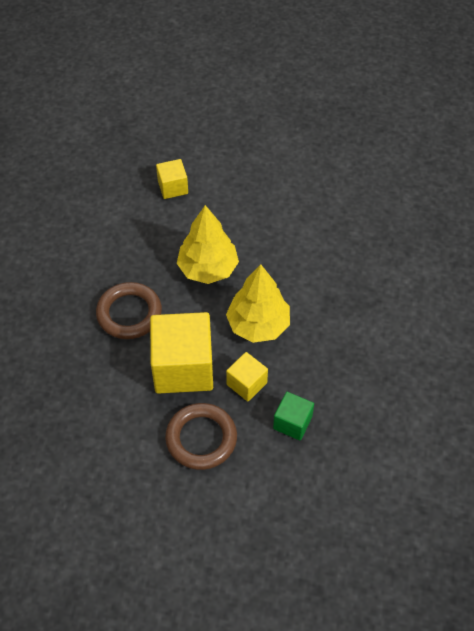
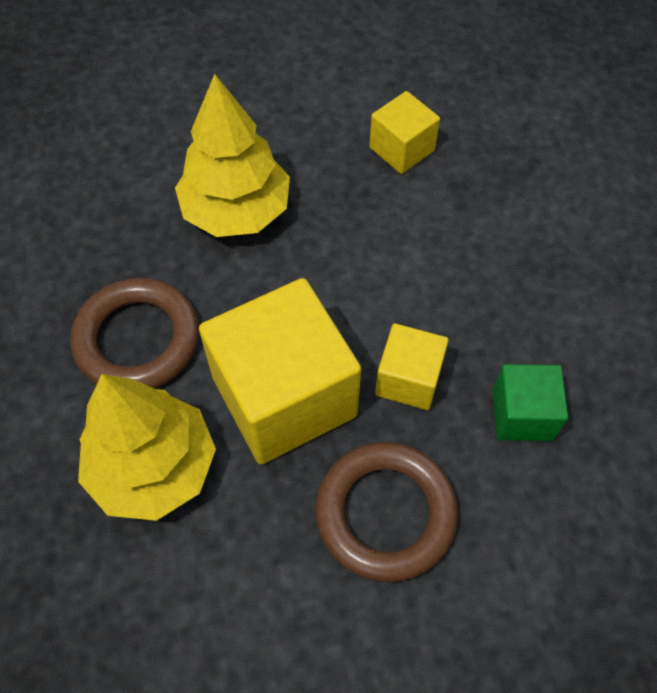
camera: 25 degrees left, 5 degrees up
yellow cube [156,159,188,199] -> yellow cube moved to [370,91,440,174]
yellow tree [226,264,290,343] -> yellow tree moved to [78,374,216,521]

